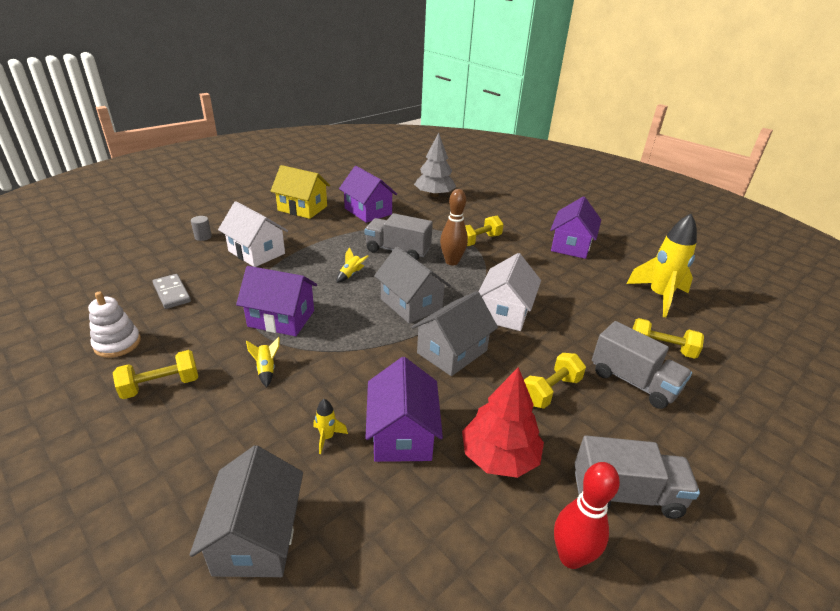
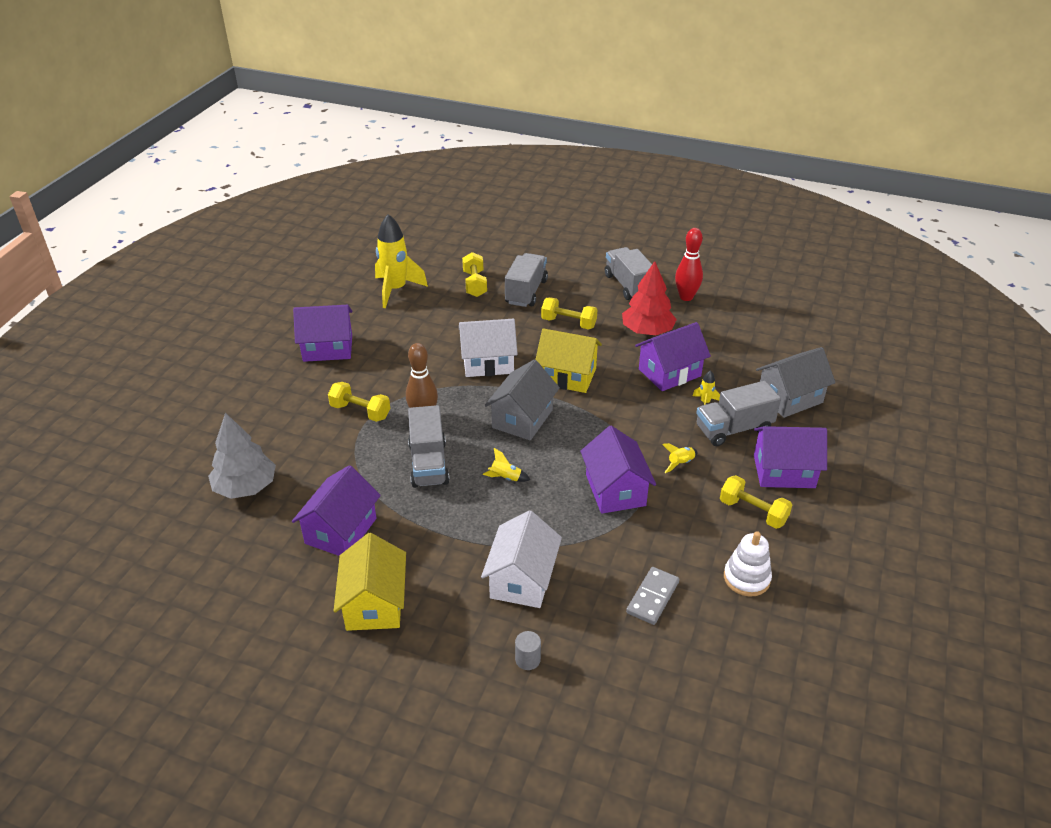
camera: 115 degrees left, 5 degrees up
grey house [411,291,498,376] -> yellow house [535,328,602,393]
none -> grey truck [696,381,781,446]
none -> purple house [754,426,827,488]

